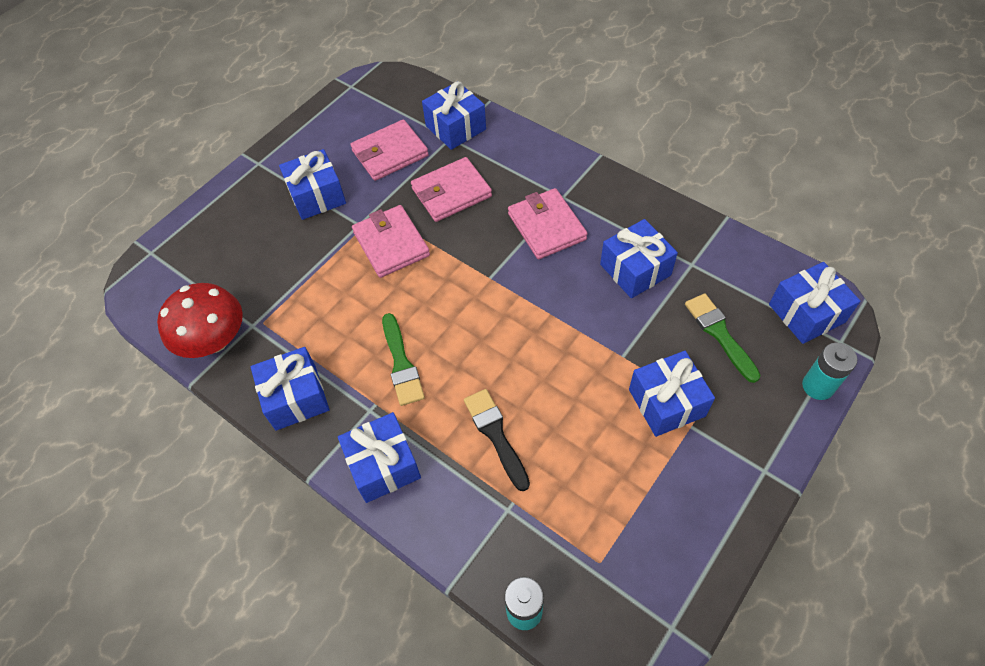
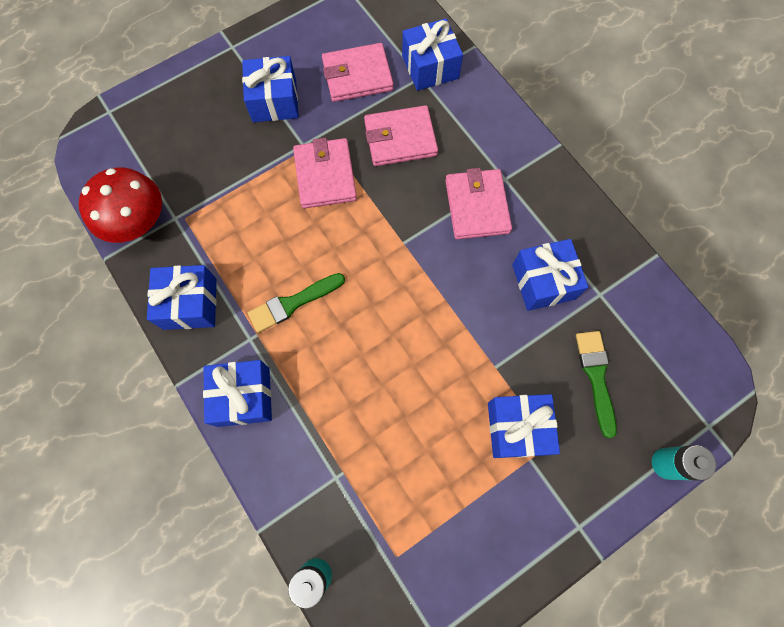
camera: 15 degrees right, 15 degrees up
green brush [382,313,425,406] -> green brush turned 60 degrees clockwise [248,273,345,333]
black brush [464,389,530,491] -> none
blue gift [769,262,860,344] -> none

